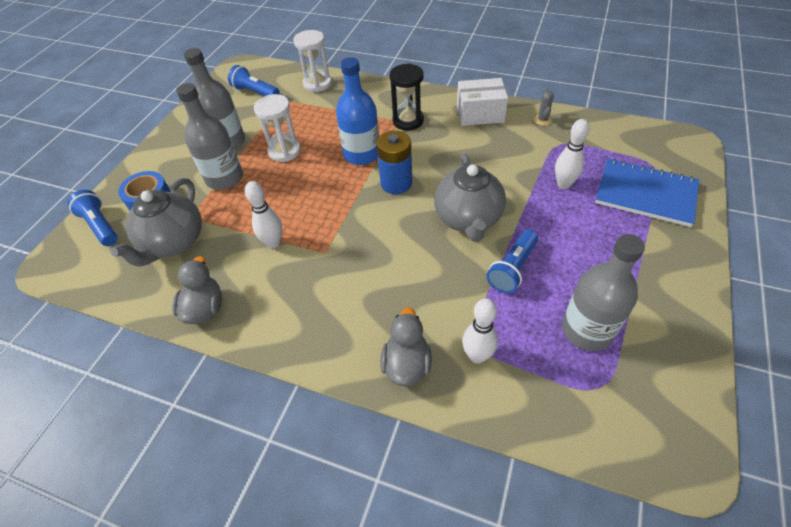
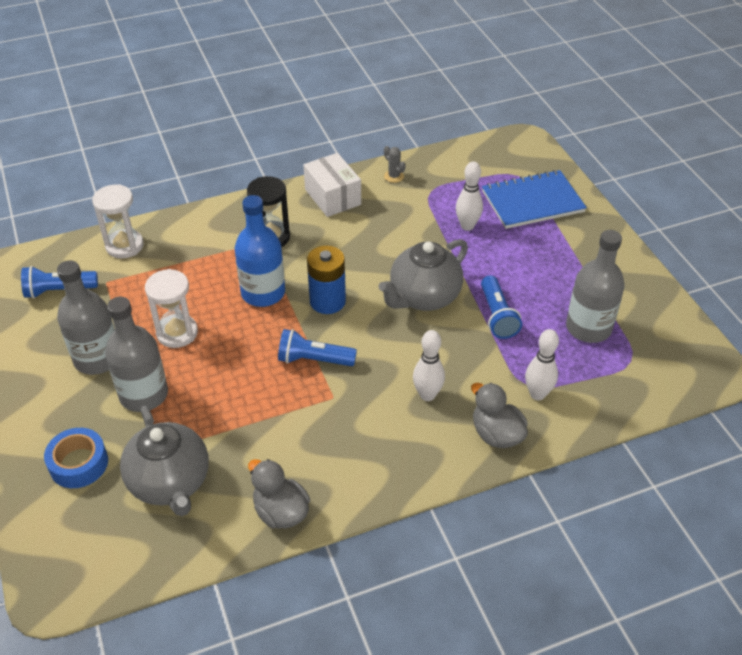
camera: 45 degrees left, 5 degrees down
blue flashlight [67,190,118,246] -> blue flashlight moved to [278,329,357,366]
white bowling pin [245,181,282,248] -> white bowling pin moved to [413,330,445,401]
grey teapot [434,154,506,242] -> grey teapot turned 90 degrees clockwise [378,239,468,311]
white box [457,78,508,126] -> white box turned 75 degrees counterclockwise [303,153,361,217]

